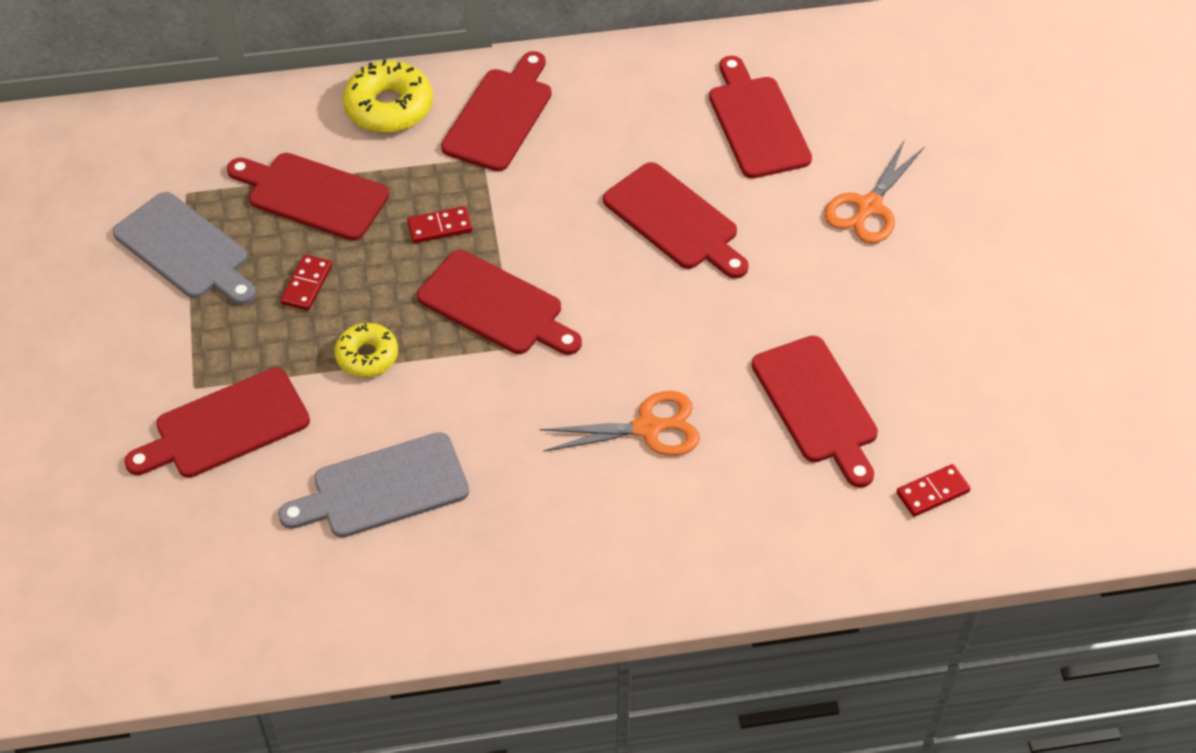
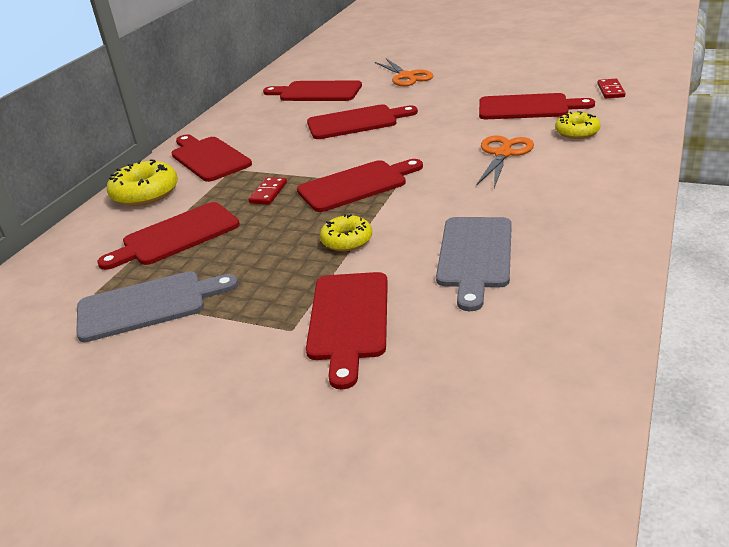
camera: 55 degrees left, 20 degrees down
red domino [280,254,332,311] -> none
none -> yellow donut [555,111,600,139]

